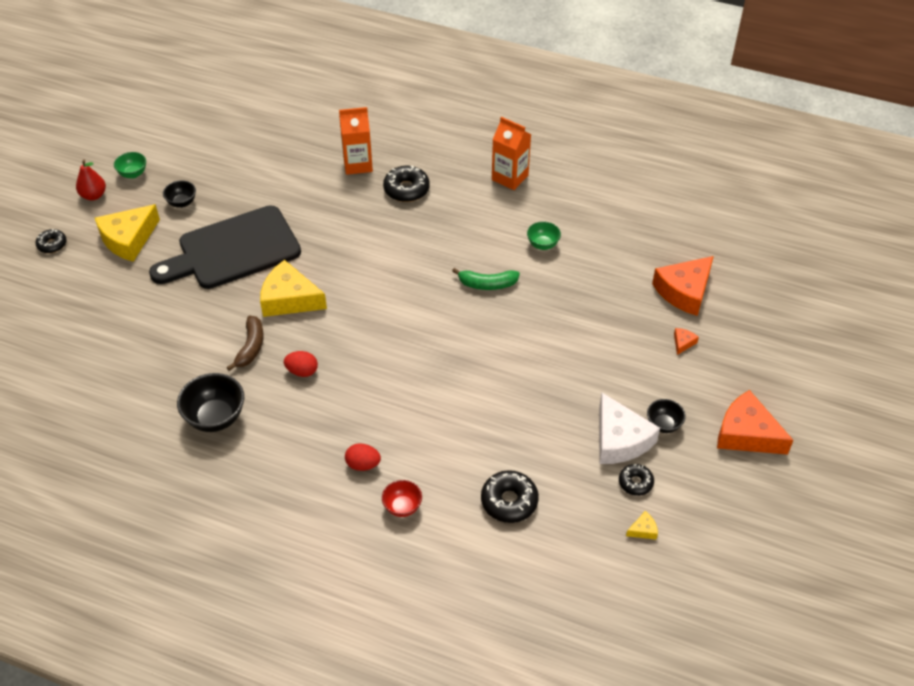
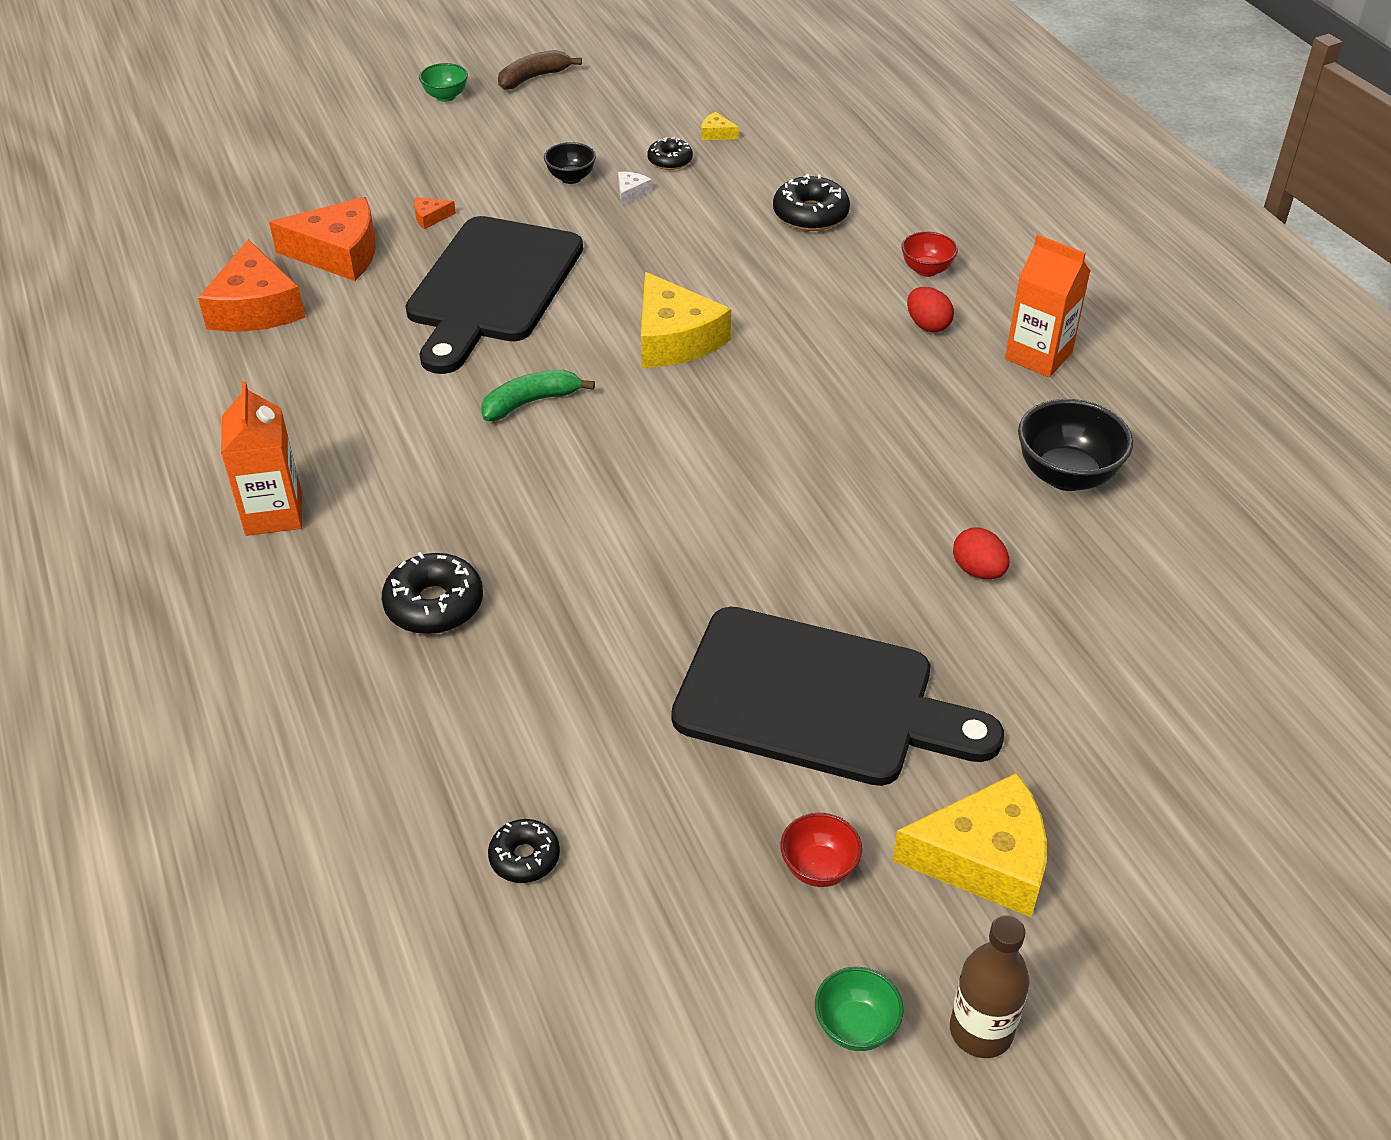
camera: 135 degrees left, 5 degrees down
black donut [35,229,67,253] -> black donut moved to [488,819,560,883]
red pear [76,160,106,200] -> brown bottle [950,915,1030,1058]
black bowl [163,180,196,208] -> red bowl [780,813,862,887]
brown banana [226,316,264,371] -> brown banana moved to [498,50,582,90]
yellow cheese [260,260,327,317] -> yellow cheese moved to [641,272,731,368]
red egg [284,351,318,377] -> red egg moved to [953,527,1009,579]
orange carton [339,107,373,175] -> orange carton moved to [1005,235,1090,377]
green banana [452,268,520,290] -> green banana turned 75 degrees counterclockwise [481,370,595,421]
green bowl [527,222,561,250] -> green bowl moved to [419,63,468,102]
white cheese [599,393,660,464] -> white cheese [618,172,652,206], size x0.41
orange cheese [717,390,793,455] -> orange cheese moved to [198,239,305,331]
none -> black cutting board [405,216,583,374]

